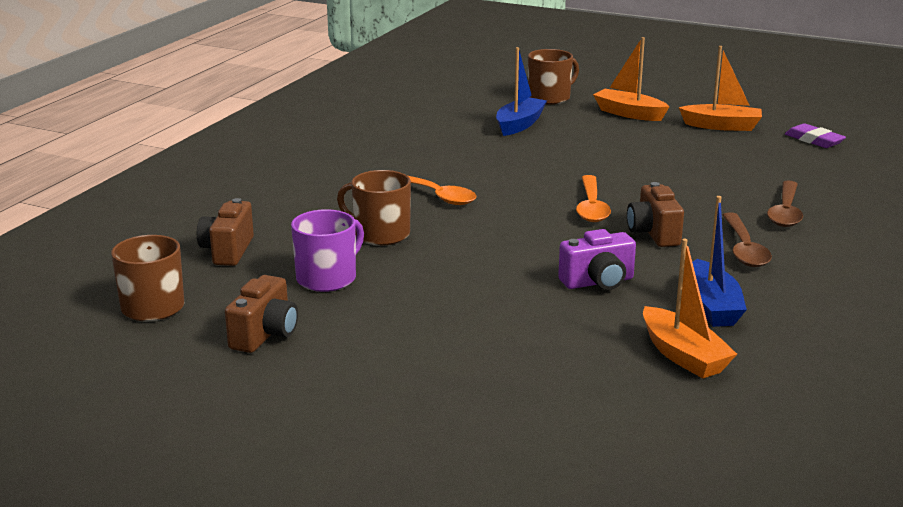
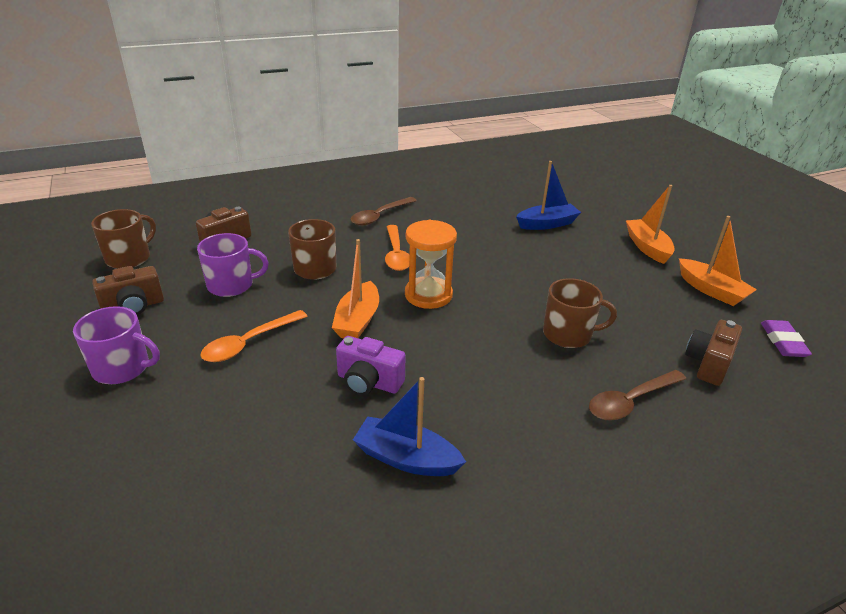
camera: 40 degrees right, 10 degrees up
brown mug [528,49,579,104] -> brown mug moved to [543,278,617,348]
orange spoon [576,175,611,222] -> orange spoon moved to [200,310,308,362]
brown camera [627,182,684,247] -> brown camera moved to [685,320,742,386]
orange boat [643,239,737,379] -> orange boat moved to [332,239,379,338]
blue boat [692,196,747,327] -> blue boat turned 75 degrees clockwise [353,377,466,476]
brown spoon [723,213,772,267] -> brown spoon moved to [351,197,417,226]
none -> purple mug [73,306,160,384]
none -> orange hourglass [405,220,457,309]

